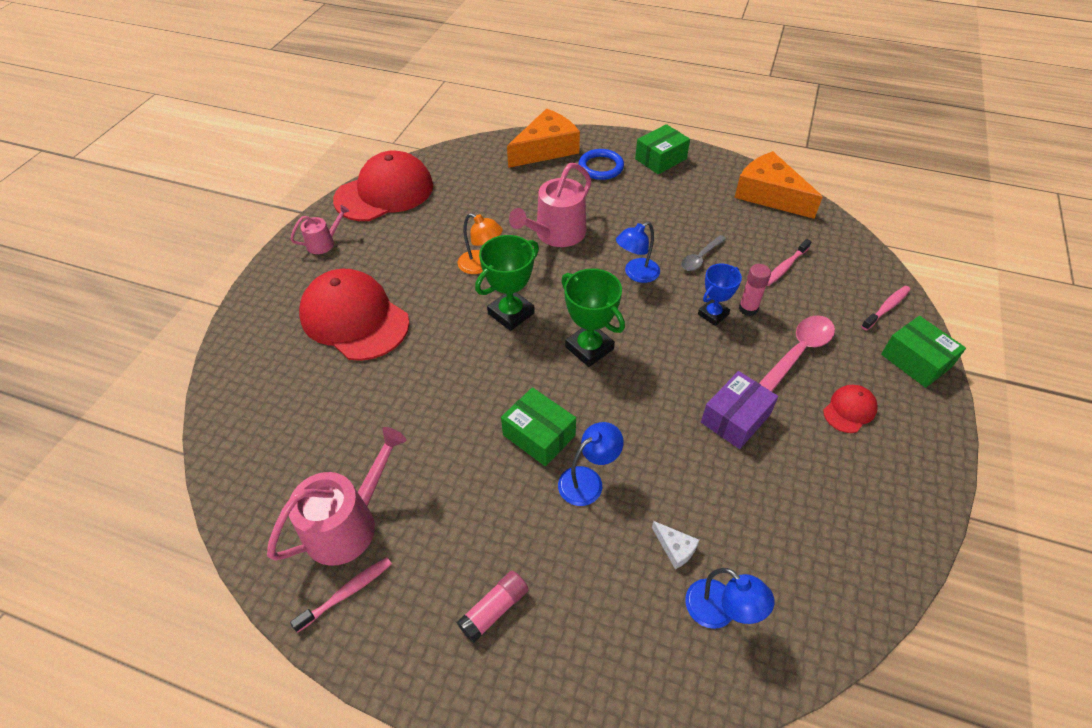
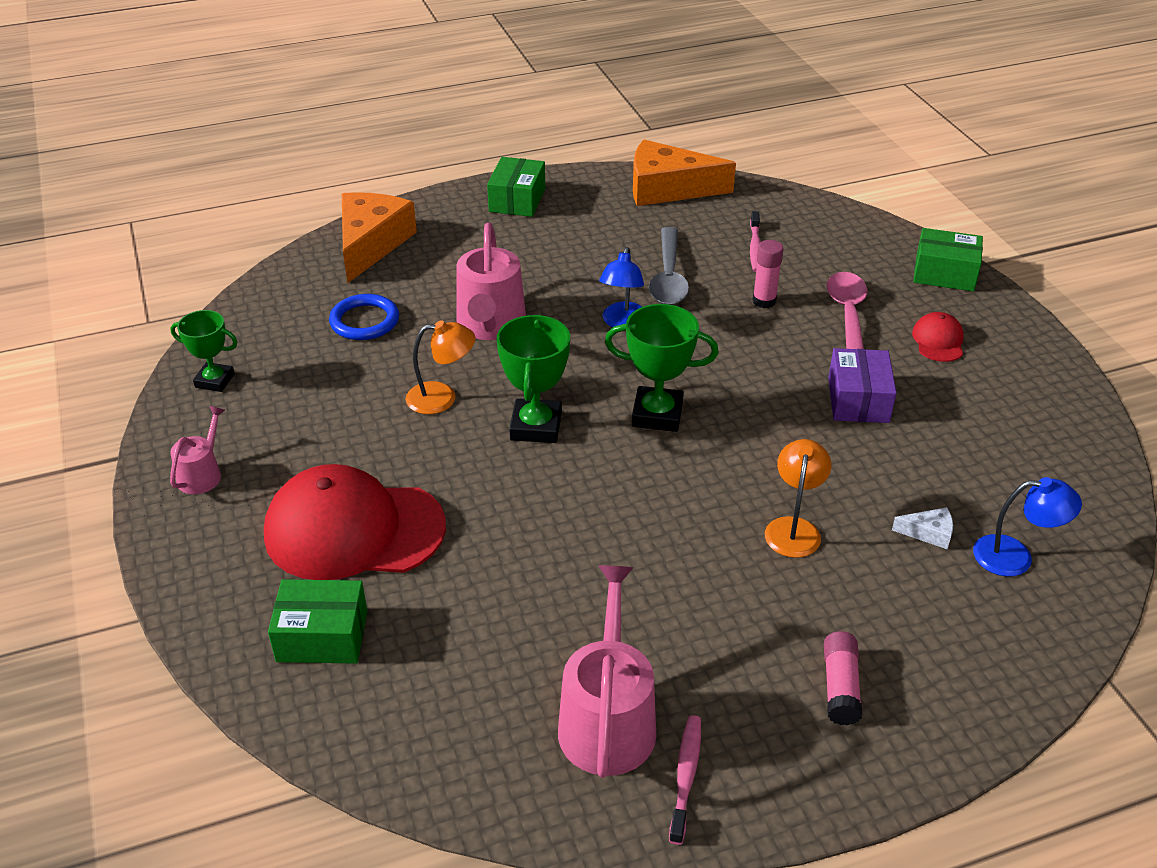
camera: 40 degrees left, 10 degrees down
red cap [333,151,433,221] -> green trophy [170,310,238,392]
green box [501,387,576,466] -> green box moved to [268,579,367,664]
blue lamp [558,422,624,506] -> orange lamp [765,439,831,558]
blue ring [578,149,624,180] -> blue ring moved to [329,294,399,340]
grey spoon [681,235,726,271] -> grey spoon [649,227,689,305], size x1.63
blue trophy [698,264,742,326] -> none
pink toothbrush [861,286,911,330] -> none

